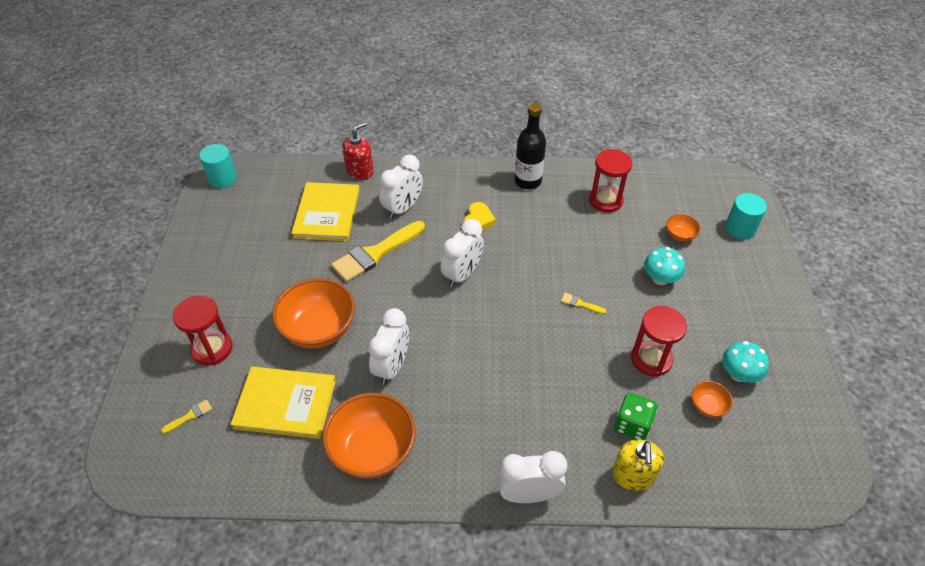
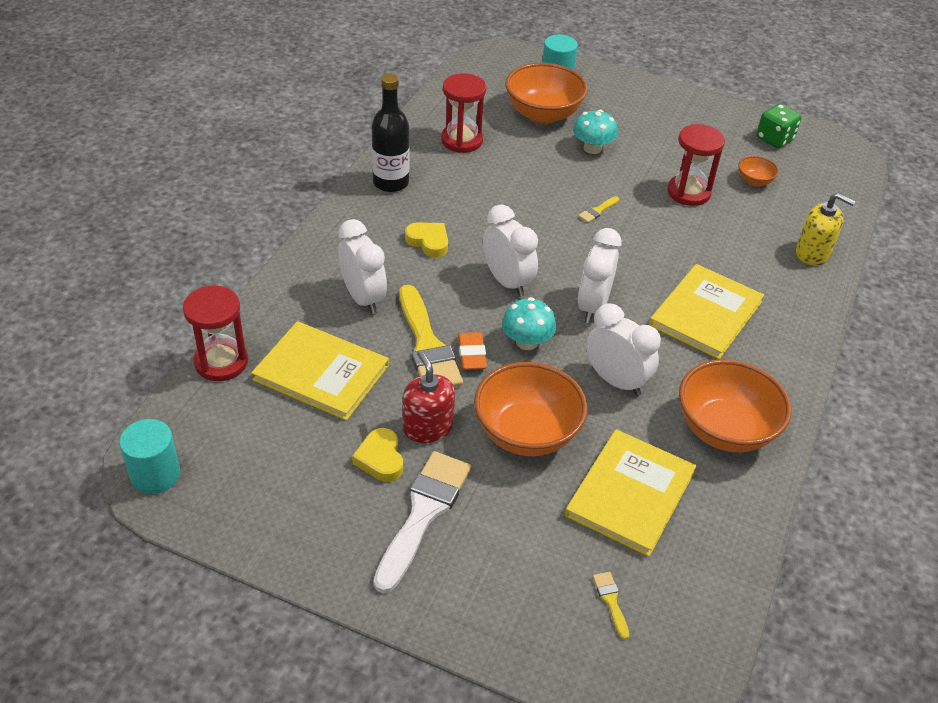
camera: 70 degrees left, 5 degrees down
red hourglass [173,295,233,365] -> red hourglass moved to [183,286,248,381]
red soap dispenser [342,122,374,180] -> red soap dispenser moved to [403,350,455,443]
white clock [497,451,567,503] -> white clock moved to [578,228,622,323]
green dice [614,393,657,440] -> green dice moved to [756,104,802,148]
orange bowl [666,214,701,242] -> orange bowl [505,63,588,124], size x2.16
turquoise mushroom [722,341,769,383] -> turquoise mushroom moved to [502,297,556,350]
none -> yellow heart [352,428,403,482]
none -> white brush [374,451,471,594]
none -> orange eraser [458,332,487,370]
none -> yellow book [649,264,764,359]

